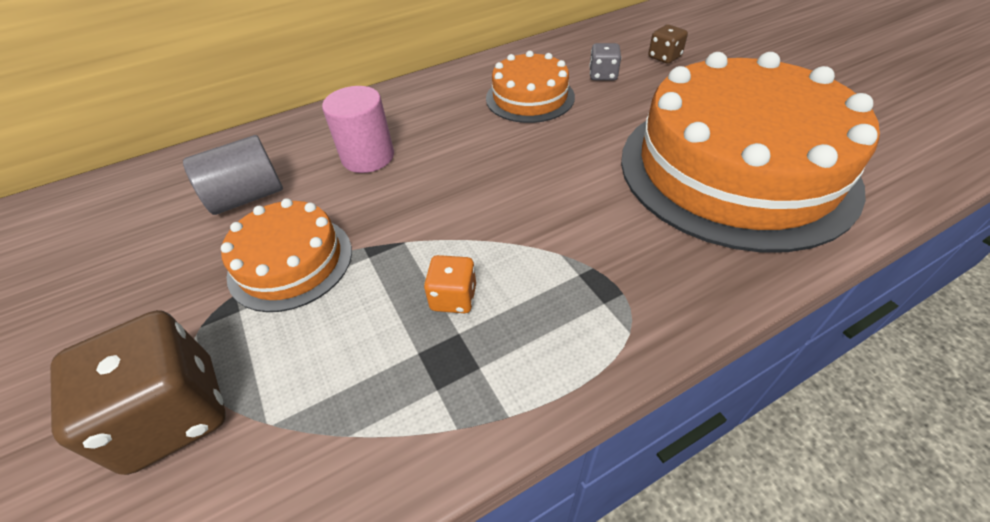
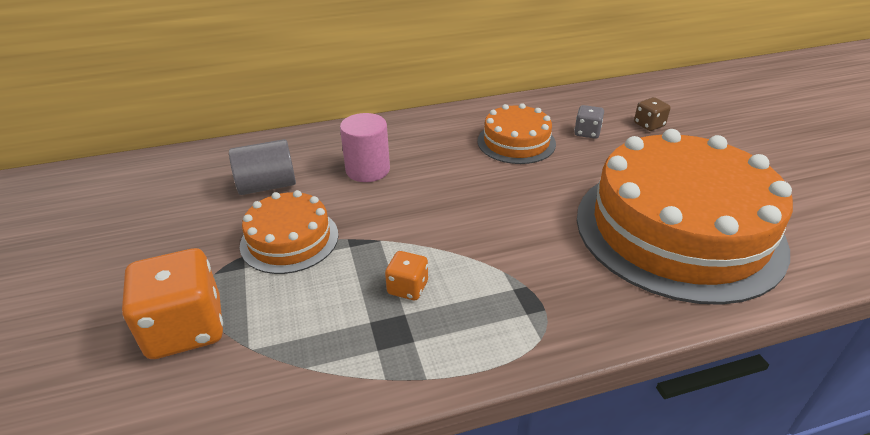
camera: 10 degrees right, 10 degrees down
brown dice [50,310,226,475] -> orange dice [122,248,223,359]

